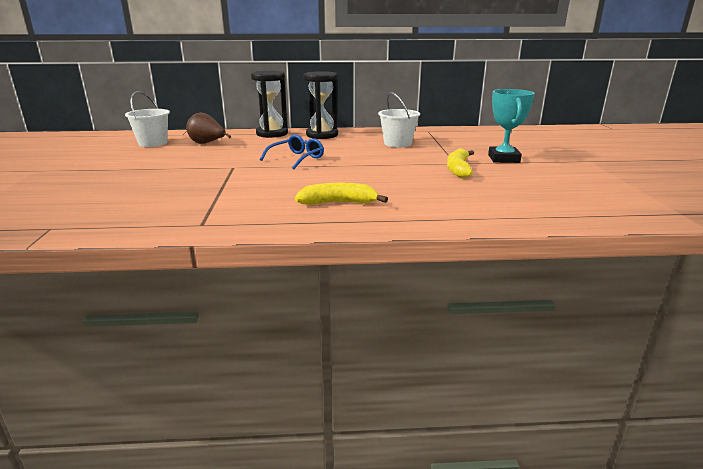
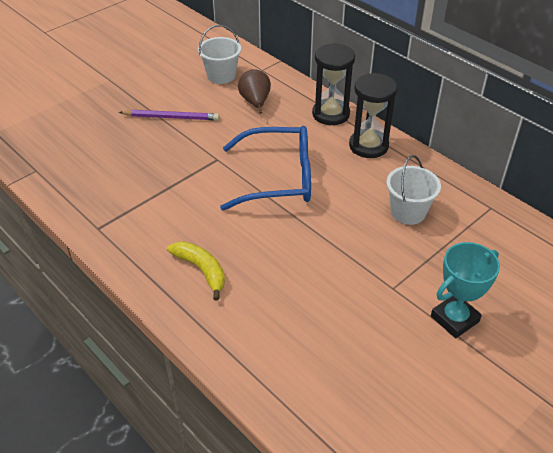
camera: 50 degrees right, 20 degrees up
blue glasses [260,135,324,169] -> blue glasses [220,126,311,211], size x1.81
yellow banana [447,148,474,178] -> none
none -> purple pencil [119,110,219,121]

